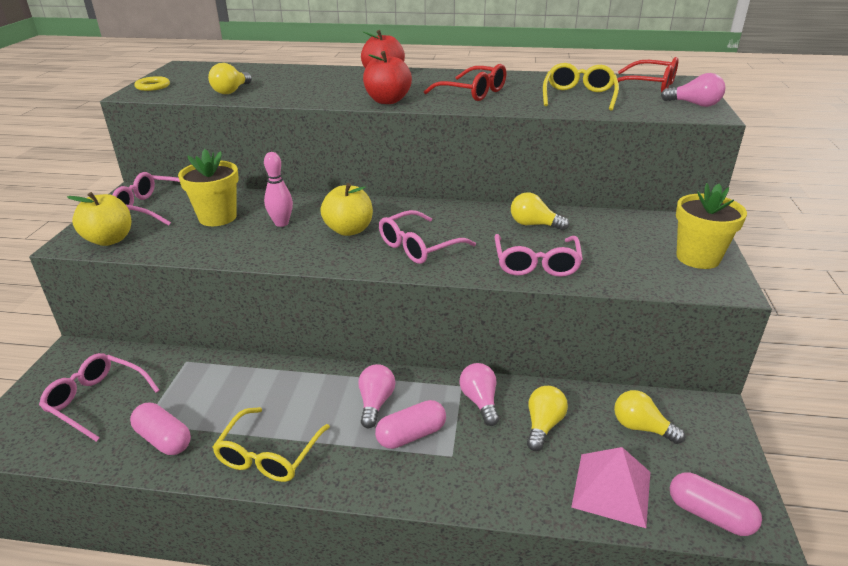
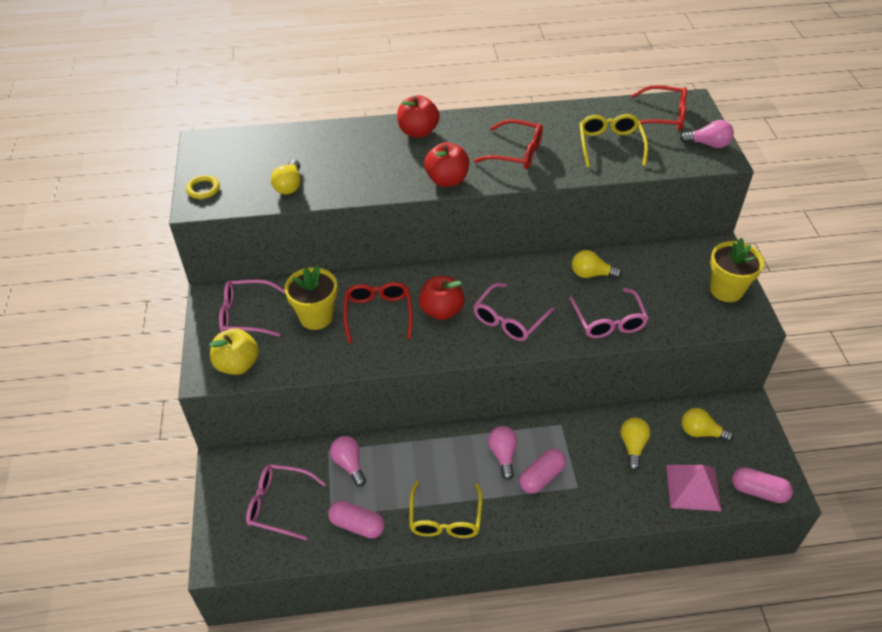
camera: 15 degrees left, 15 degrees up
pink bowling pin [264,152,293,227] -> red glasses [343,282,413,343]
yellow apple [320,183,373,236] -> red apple [419,276,465,320]
pink light bulb [460,363,499,426] -> pink light bulb moved to [330,436,366,487]

